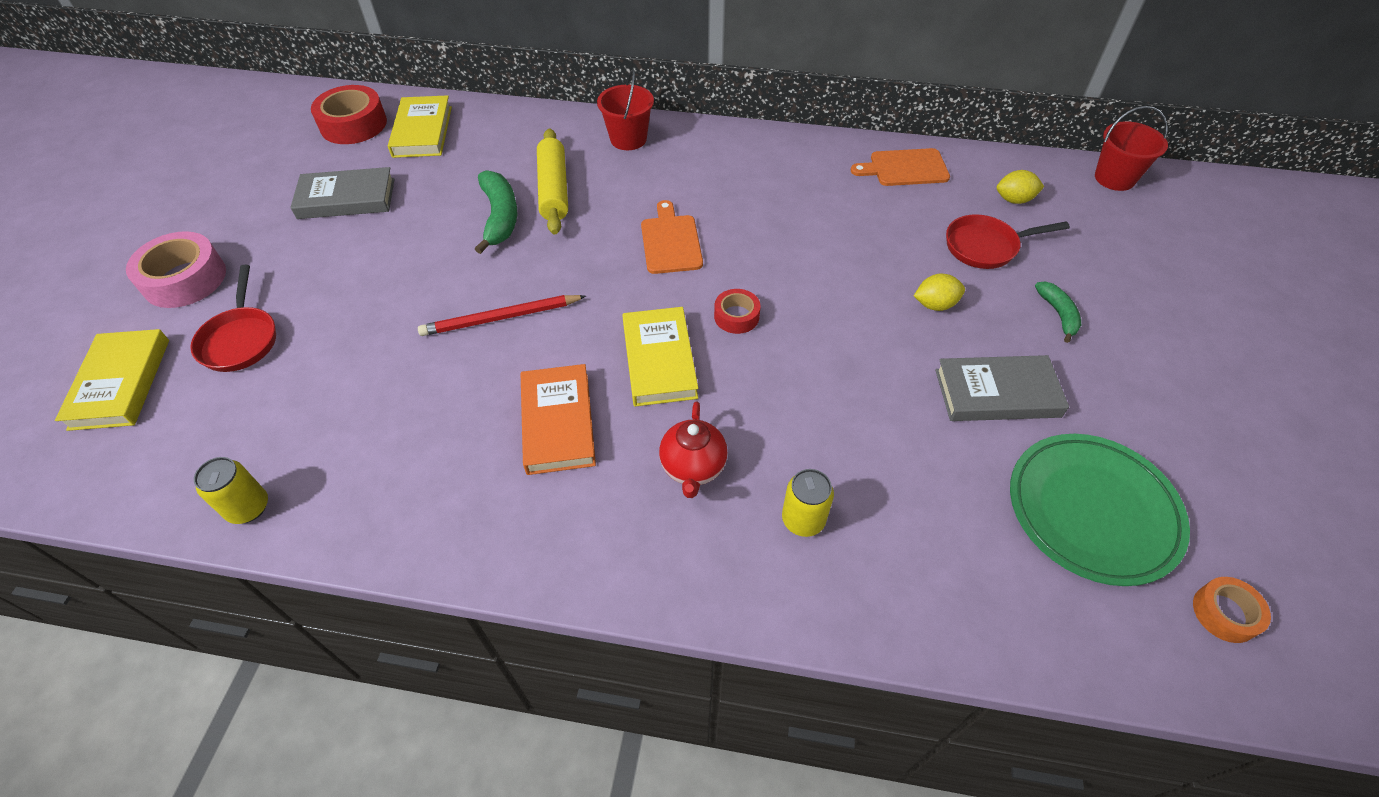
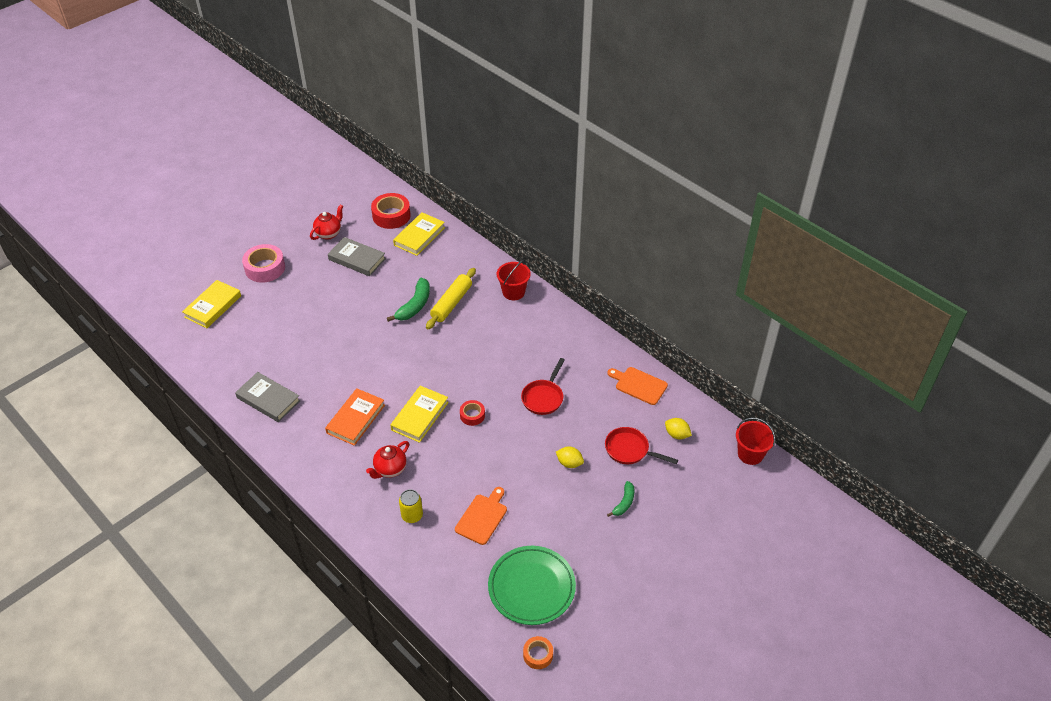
camera: 35 degrees right, 5 degrees down
red pan [190,264,276,372] -> red pan moved to [521,358,565,415]
yellow can [194,457,268,524] -> none
red pencil [418,295,586,336] -> none
orange cutting board [641,200,703,274] -> orange cutting board moved to [455,487,507,545]
grey book [935,355,1069,421] -> grey book moved to [235,372,300,422]
none -> red teapot [310,204,343,240]

